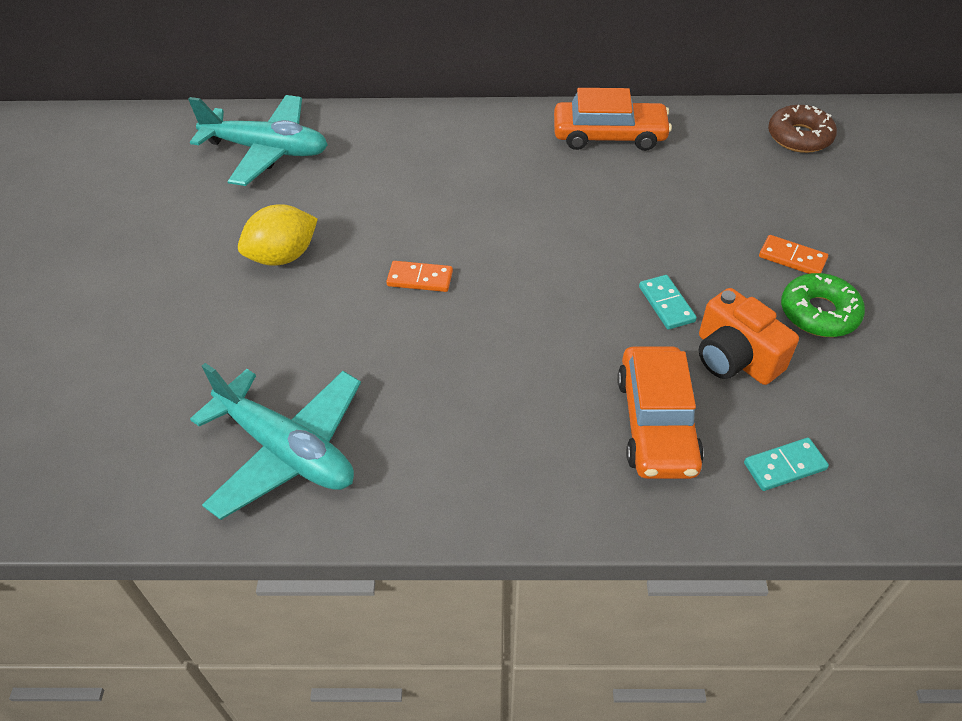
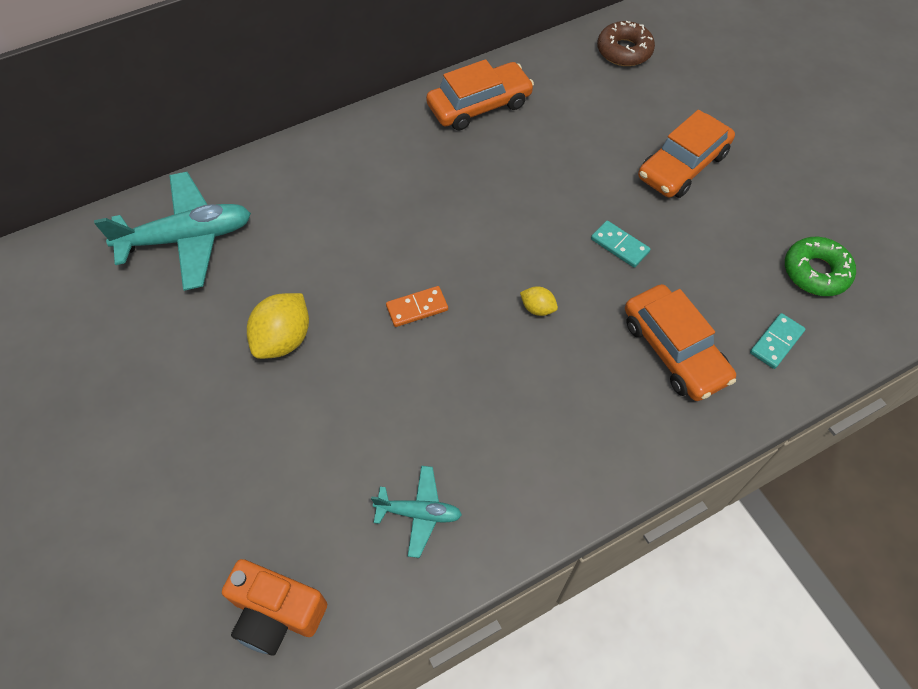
camera: 30 degrees left, 10 degrees up
turquoise plane [190,363,361,520] -> turquoise plane [371,466,462,558], size x0.53
orange camera [699,288,799,385] -> orange camera moved to [222,559,327,656]
orange domino [759,235,828,274] -> orange car [638,110,735,198]
green donut [781,273,865,337] -> green donut moved to [785,237,856,296]
none -> yellow lemon [520,286,558,316]

